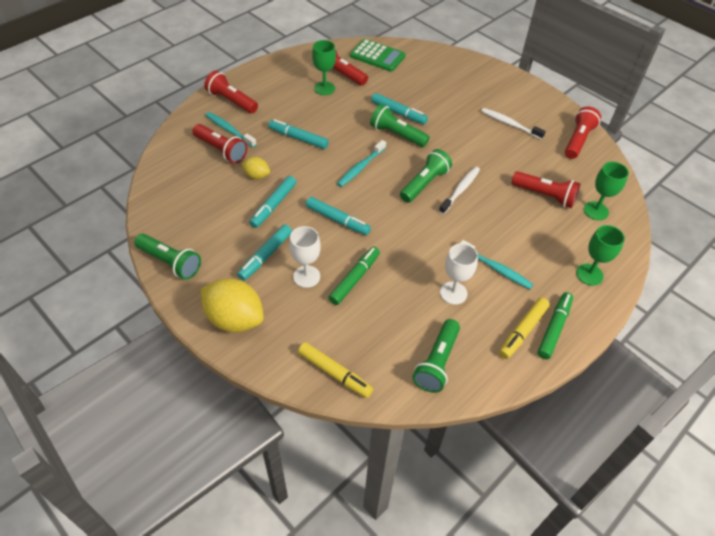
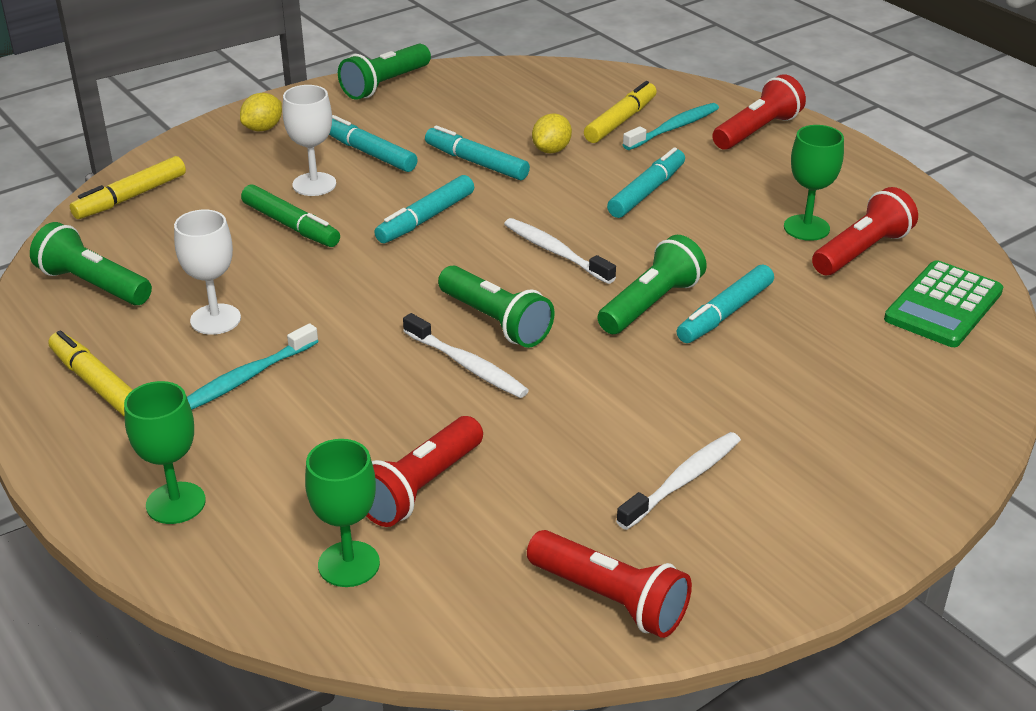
camera: 100 degrees right, 15 degrees down
red flashlight [192,124,247,164] -> yellow marker [584,81,657,143]
yellow lemon [201,278,264,332] -> yellow lemon [240,93,282,131], size x0.51
turquoise toothbrush [337,140,386,187] -> white toothbrush [504,218,616,284]
green marker [537,292,573,359] -> none

